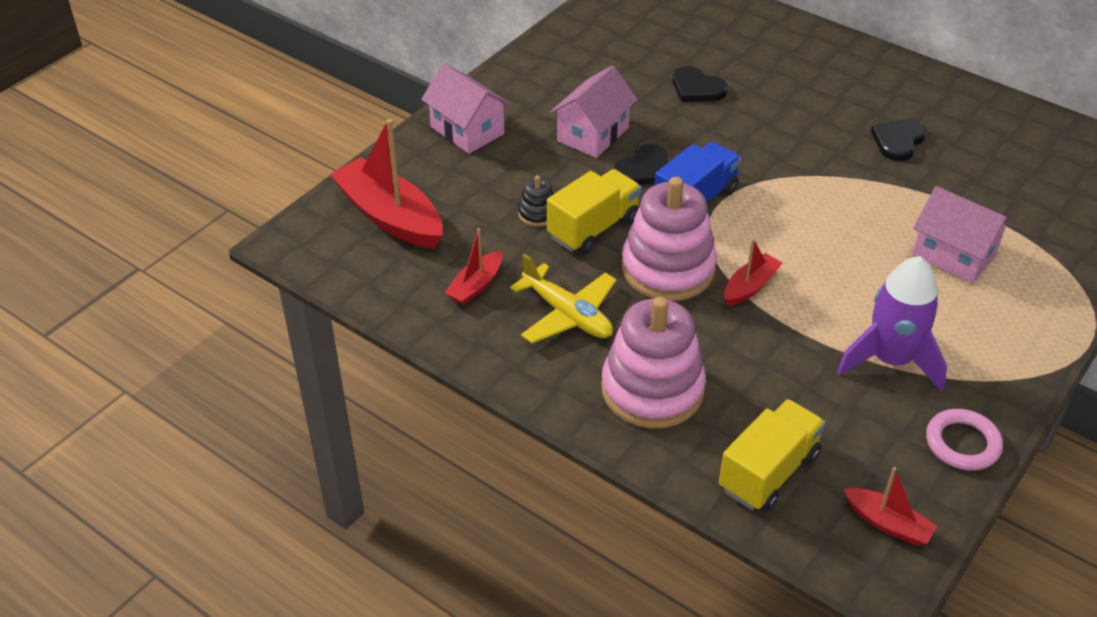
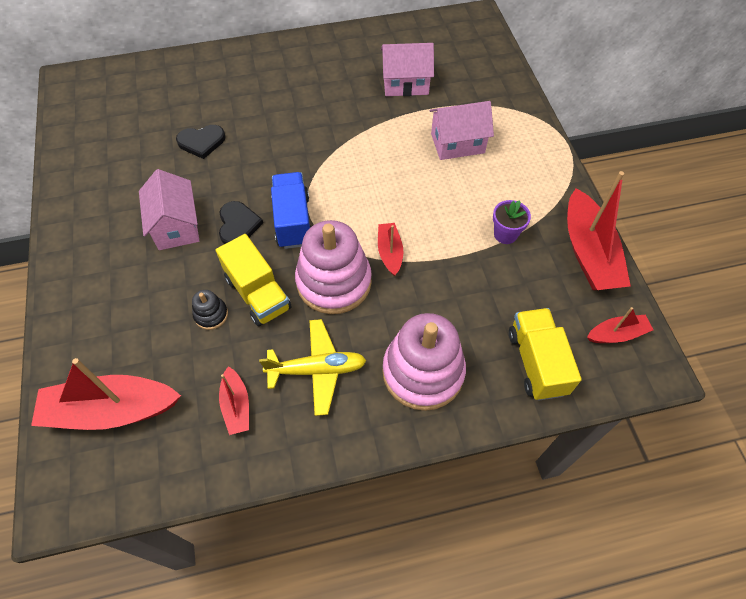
camera: 50 degrees left, 15 degrees up
pink house [421,63,511,154] -> pink house moved to [381,43,434,96]
yellow truck [547,169,641,254] -> yellow truck turned 150 degrees clockwise [216,234,292,326]
purple rocket [837,256,947,392] -> purple flower pot [493,200,531,244]
black heart [871,119,926,161] -> none
pink ring [926,409,1003,470] -> red boat [567,171,631,290]

